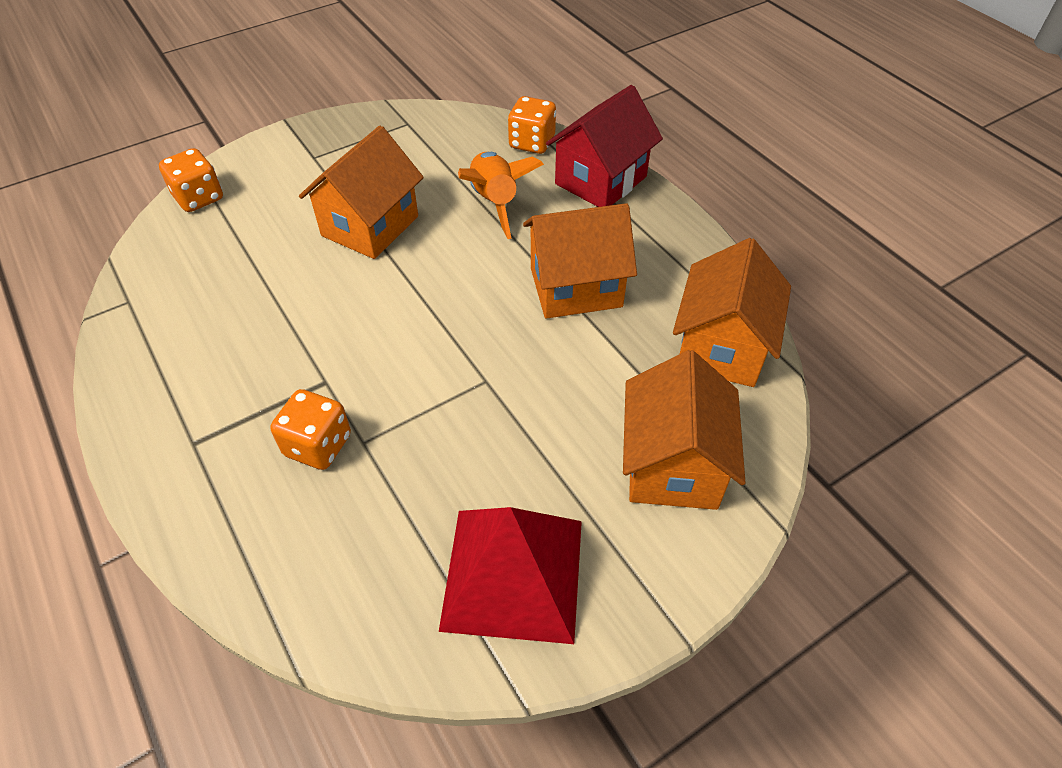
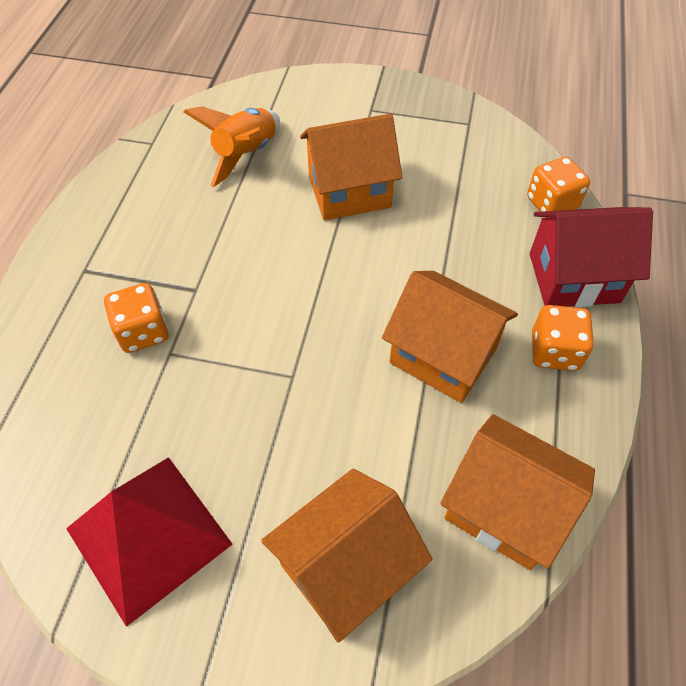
camera: 45 degrees right, 5 degrees up
orange dice [159,148,223,212] -> orange dice moved to [532,305,594,371]
orange rocket [458,152,544,239] -> orange rocket moved to [184,106,280,187]
orange house [673,238,791,387] -> orange house turned 60 degrees clockwise [440,414,595,570]

